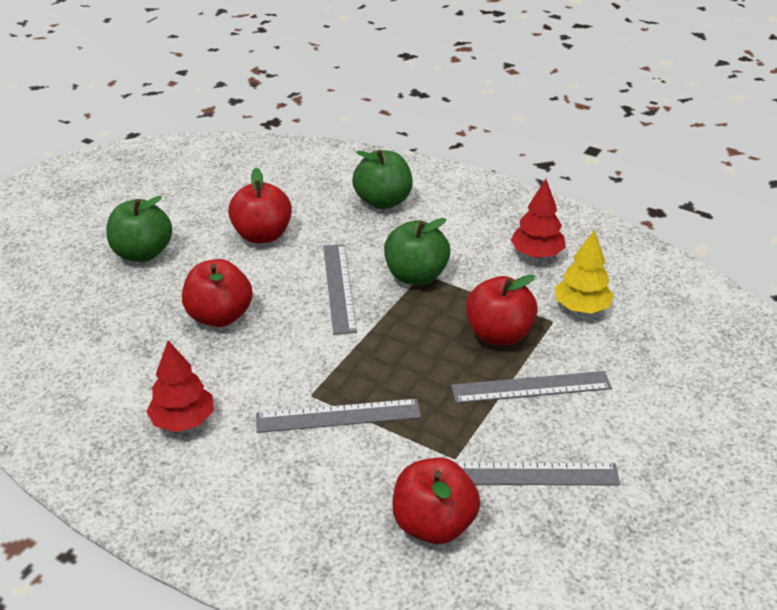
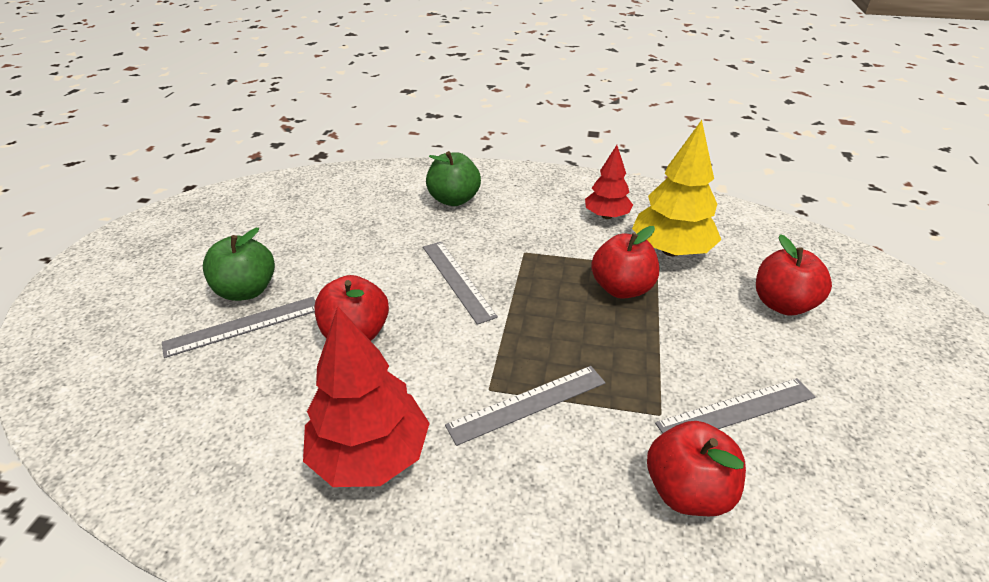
camera: 20 degrees left, 0 degrees up
red tree [146,340,214,432] -> red tree [303,306,430,487], size x1.64
red apple [228,168,292,243] -> red apple moved to [756,234,832,315]
green apple [384,218,450,285] -> none
grey ruler [451,371,612,403] -> grey ruler moved to [162,297,315,358]
yellow tree [555,230,614,314] -> yellow tree [632,120,721,256], size x1.64

